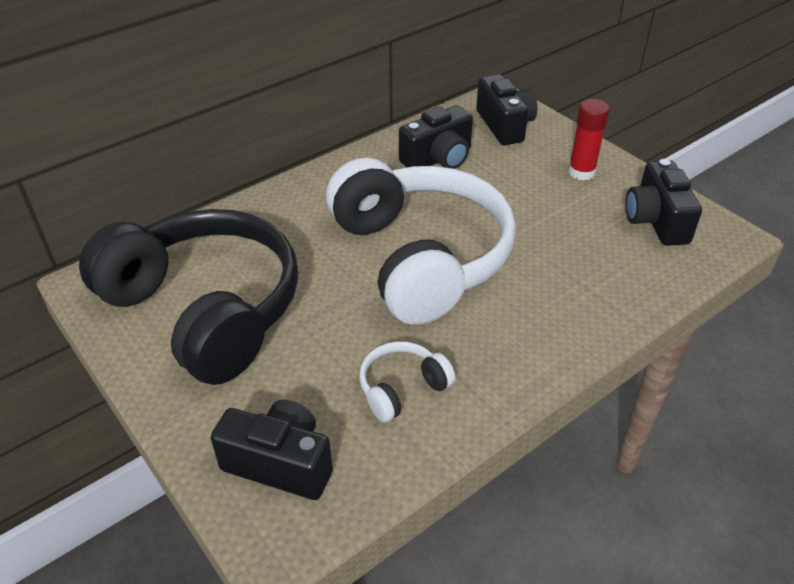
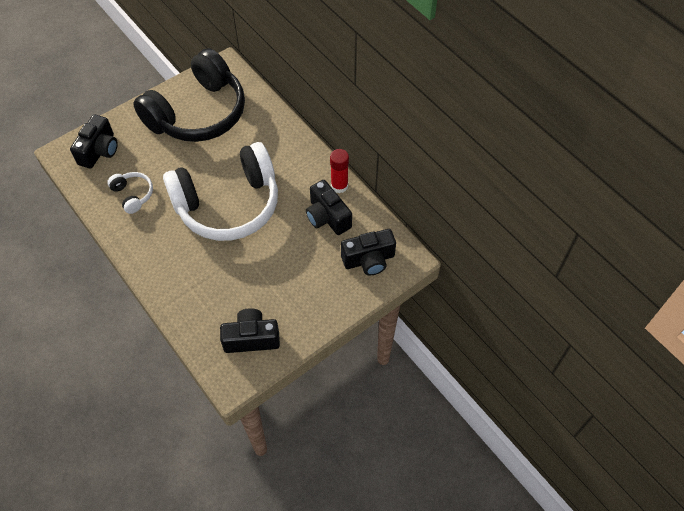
camera: 90 degrees right, 15 degrees up
red glue stick [568,99,609,180] -> red glue stick moved to [330,149,349,193]

